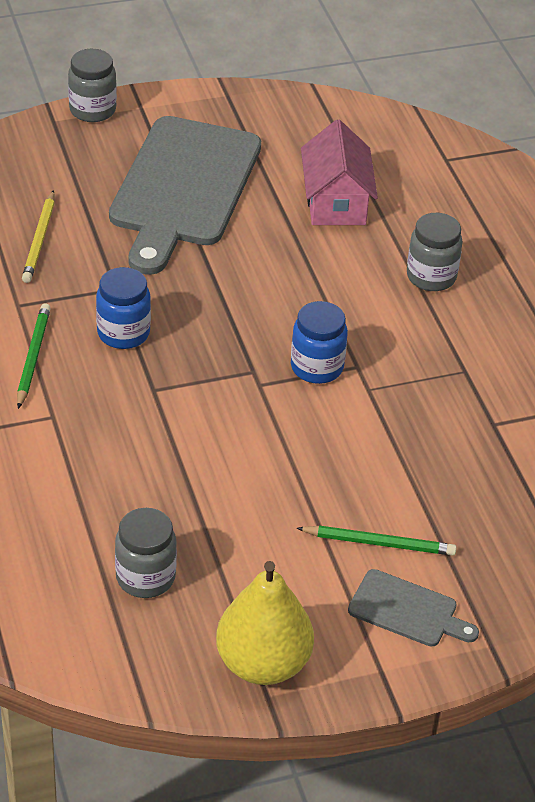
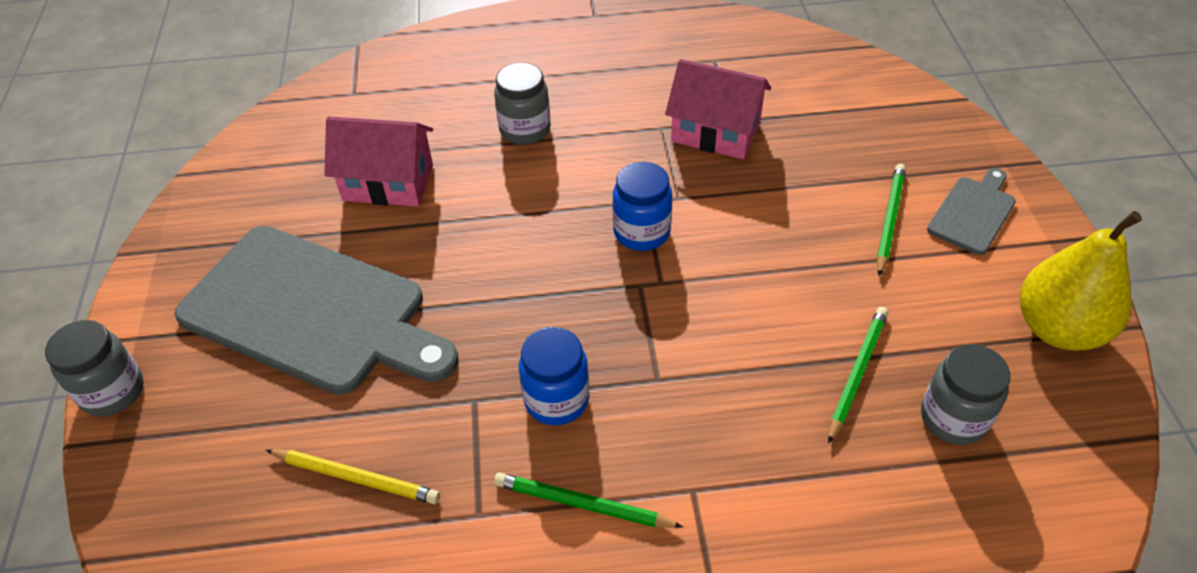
camera: 75 degrees left, 5 degrees up
none -> pink house [665,59,771,159]
none -> green pencil [828,307,888,444]

